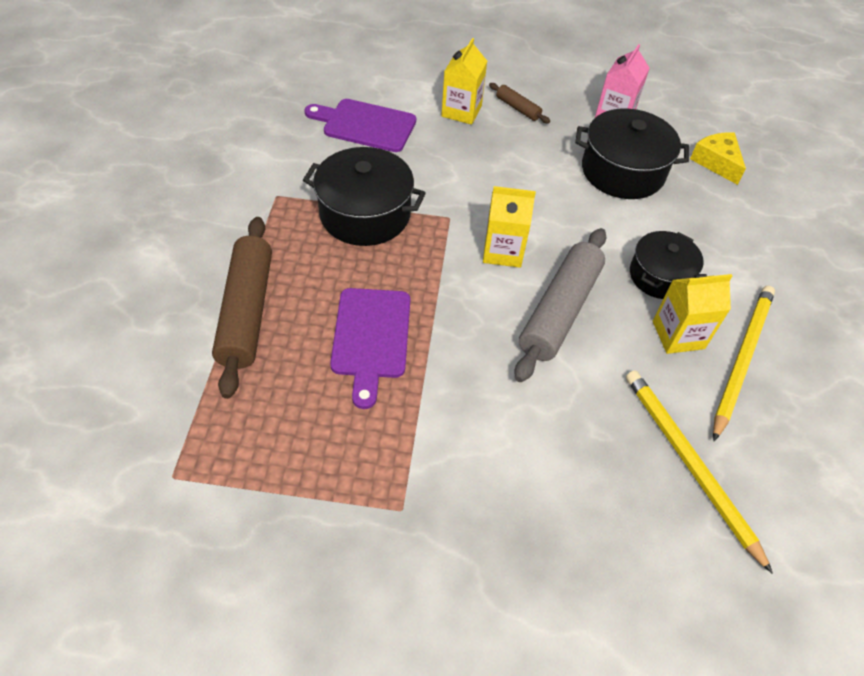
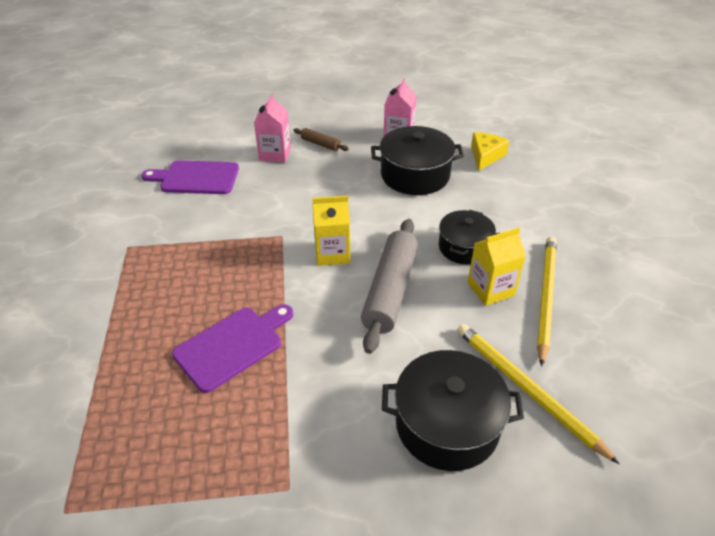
camera: 10 degrees left, 10 degrees down
brown rolling pin [212,217,272,399] -> none
black pot [303,147,426,246] -> black pot moved to [382,350,524,471]
purple cutting board [330,288,410,409] -> purple cutting board turned 120 degrees counterclockwise [172,304,293,393]
yellow carton [441,38,487,125] -> pink carton [254,94,291,162]
yellow cheese [690,132,746,185] -> yellow cheese turned 60 degrees clockwise [471,132,509,171]

